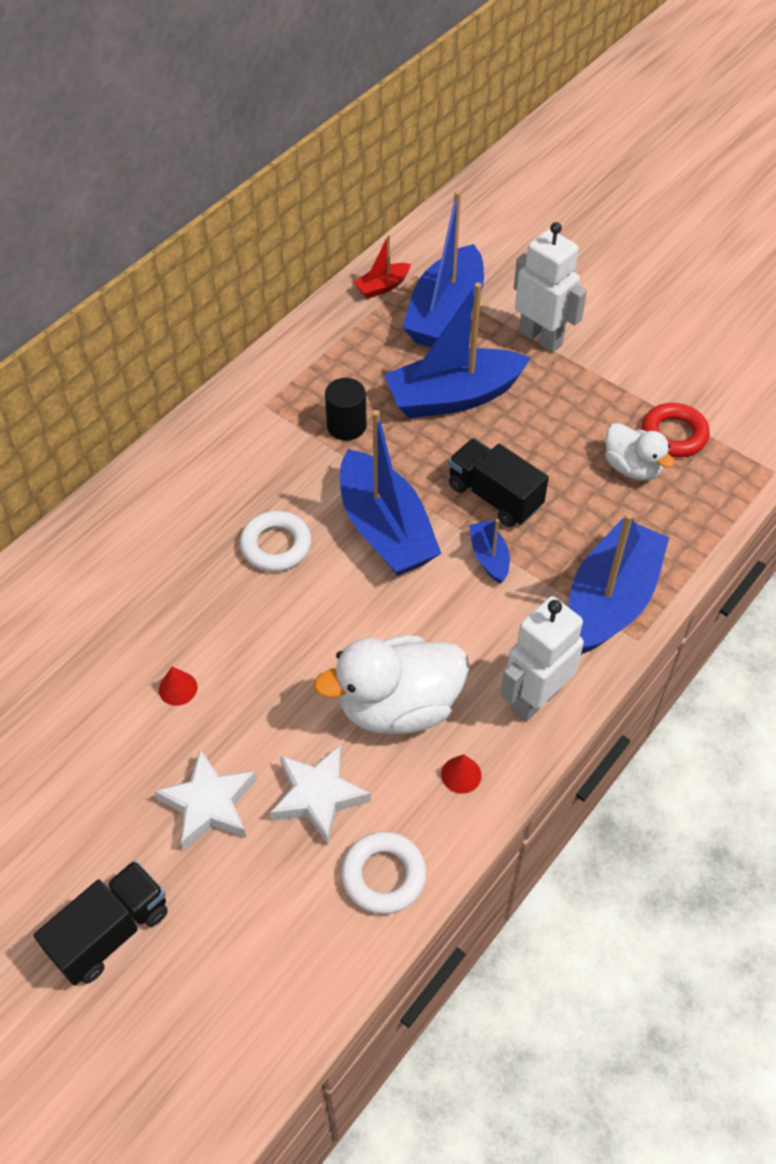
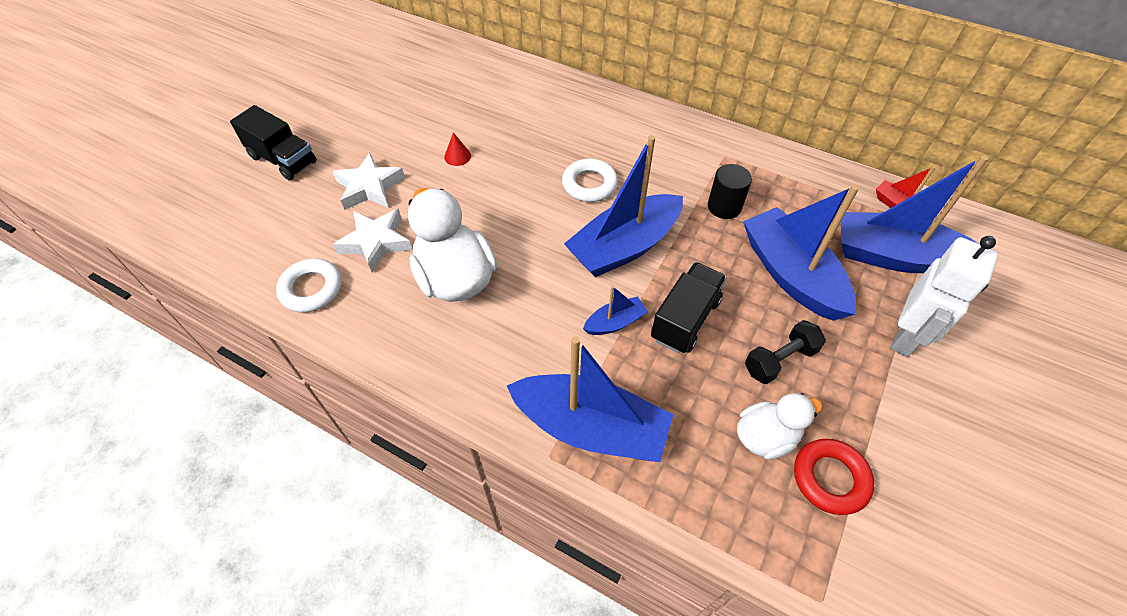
camera: 80 degrees right, 0 degrees up
red cone [441,754,482,794] -> none
white robot [501,596,584,722] -> none
white duck [605,423,675,480] -> white duck turned 150 degrees counterclockwise [737,393,823,460]
none -> black dumbbell [745,320,826,384]

